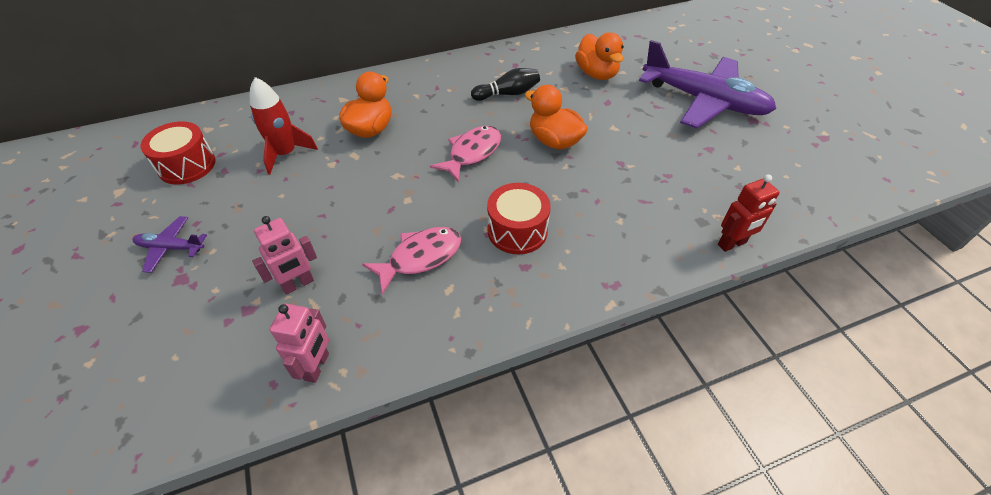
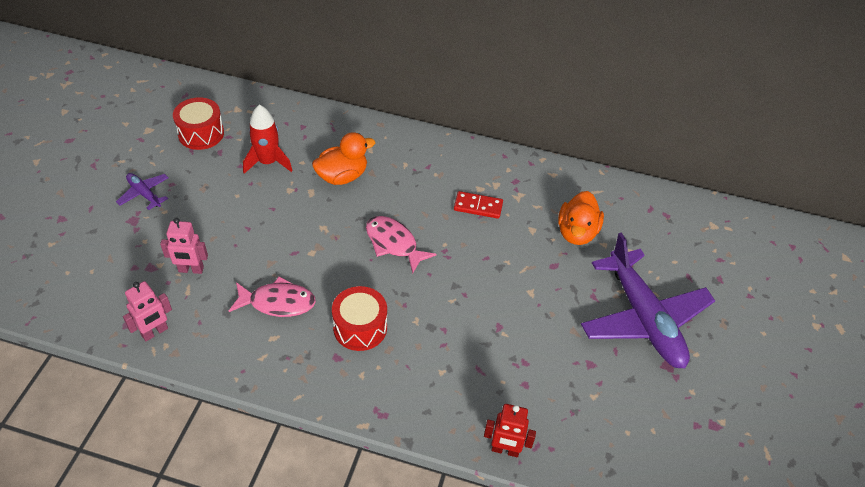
camera: 35 degrees right, 0 degrees up
pink fish [430,126,501,183] -> pink fish turned 120 degrees counterclockwise [366,216,437,274]
black bowling pin [471,68,540,101] -> red domino [454,191,503,219]
orange duck [525,85,588,149] -> none

